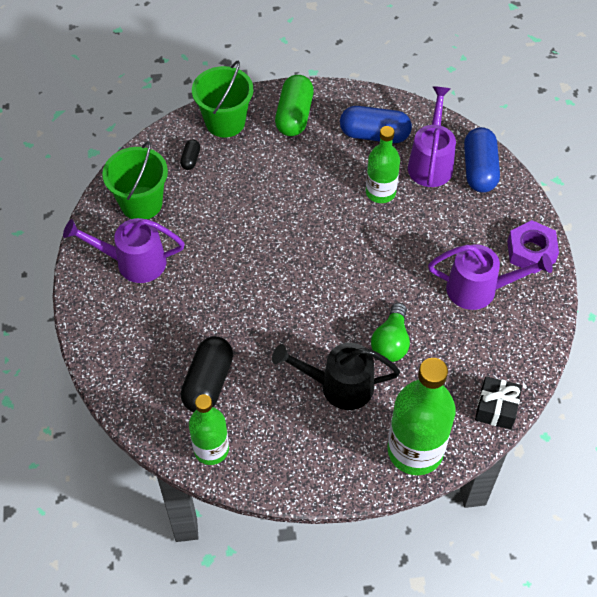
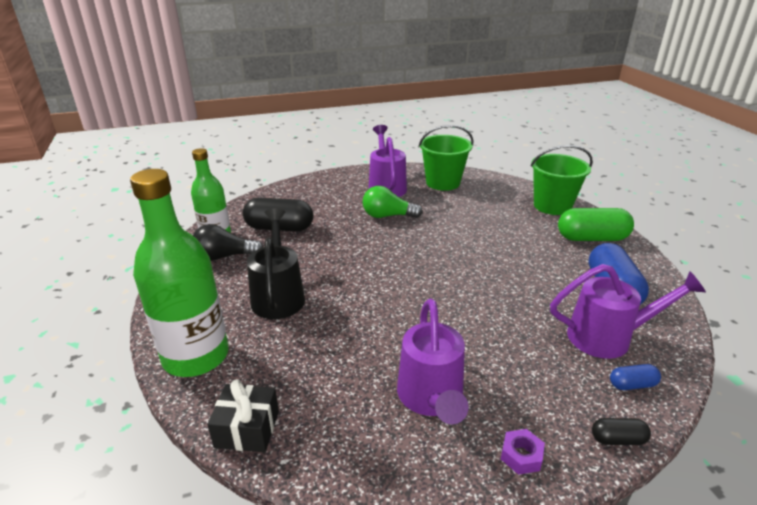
camera: 80 degrees right, 25 degrees down
black capsule [180,139,200,170] -> black capsule moved to [592,418,651,445]
green bottle [366,126,400,203] -> none
green light bulb [371,303,410,362] -> green light bulb moved to [363,186,423,218]
blue capsule [464,127,500,193] -> blue capsule [610,364,661,390], size x0.48
purple nut [507,220,559,274] -> purple nut [501,429,545,475], size x0.54
none -> black light bulb [193,224,263,261]

